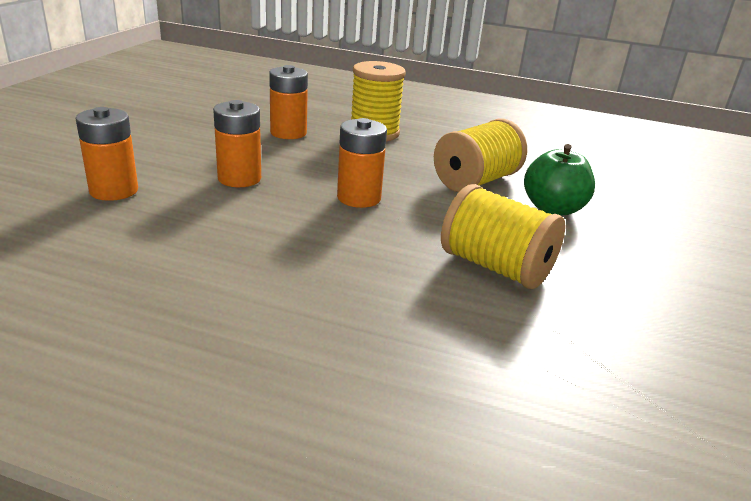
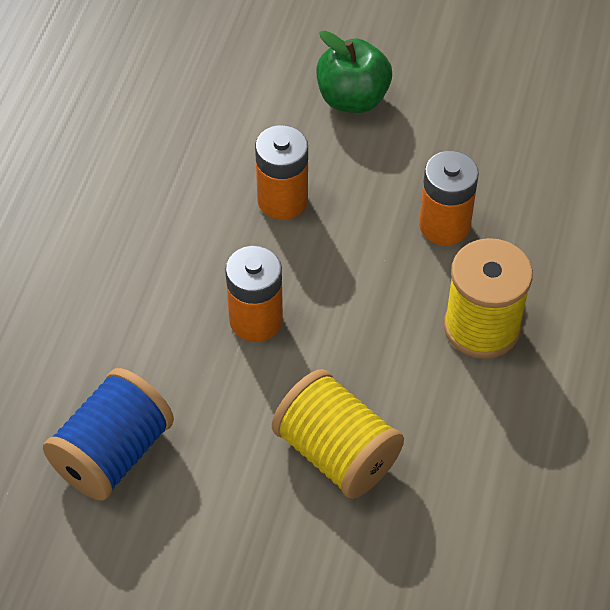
camera: 90 degrees right, 25 degrees up
orange battery [76,107,138,201] -> none
yellow spool [441,184,565,289] -> blue spool [43,368,174,501]
green apple [524,144,595,216] -> green apple moved to [316,31,392,113]

